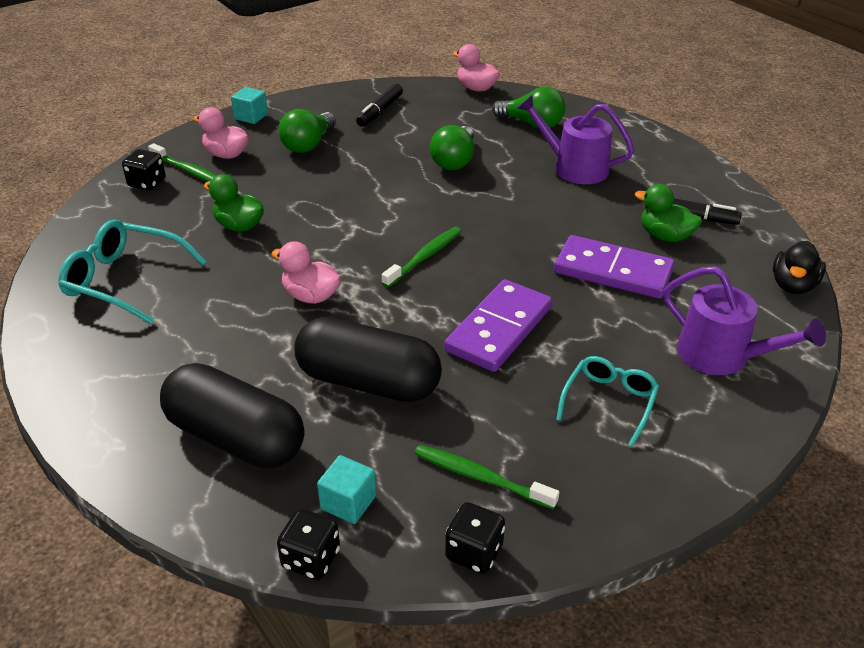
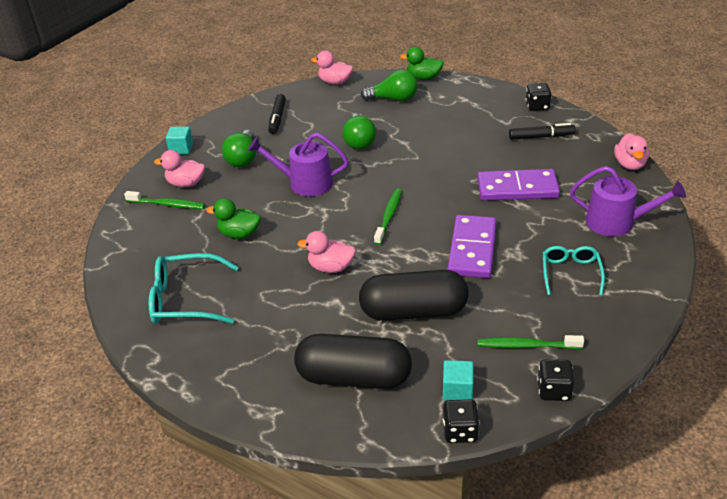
camera: 20 degrees left, 0 degrees up
black dice [122,149,166,191] -> black dice moved to [526,83,551,111]
purple watering can [517,95,634,184] -> purple watering can moved to [248,133,349,197]
green duck [635,184,702,242] -> green duck moved to [400,47,444,80]
black duck [773,241,826,294] -> pink duck [614,133,649,170]

